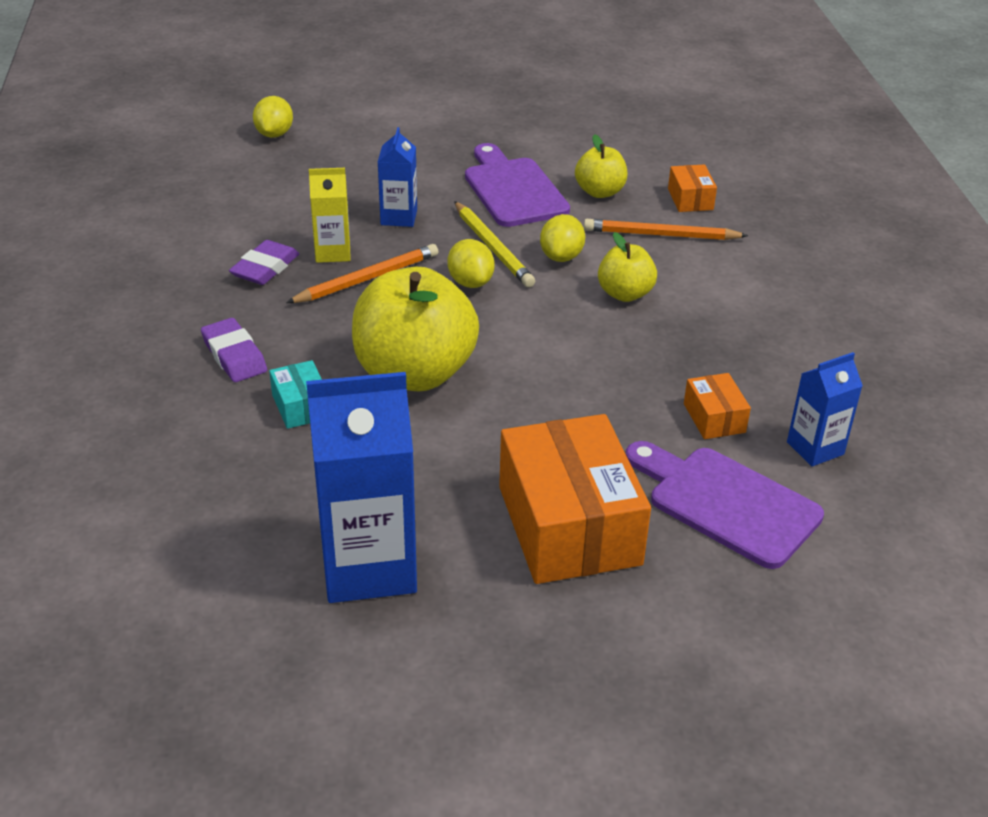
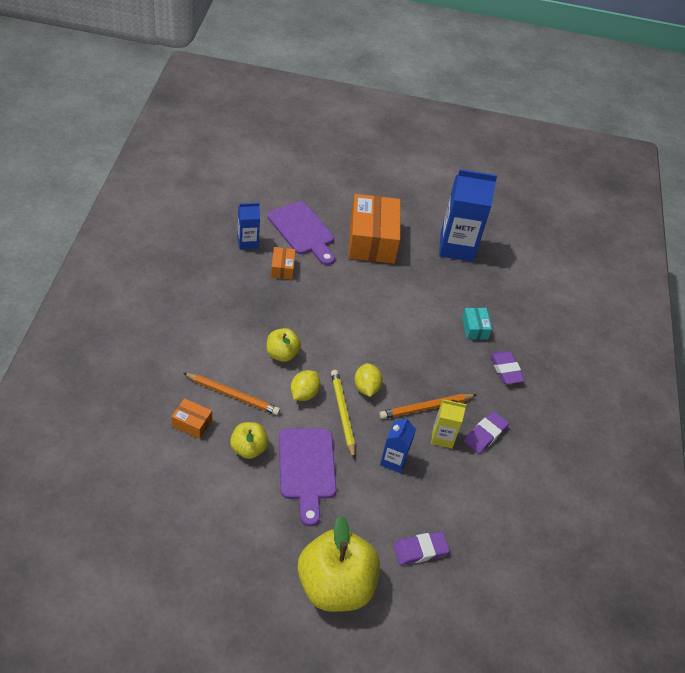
camera: 170 degrees left, 10 degrees up
yellow lemon [253,96,293,138] -> none
yellow apple [352,267,479,392] -> yellow apple moved to [298,516,380,612]
orange box [668,164,717,212] -> orange box turned 75 degrees counterclockwise [171,398,212,439]
none -> purple eraser [394,532,450,565]

